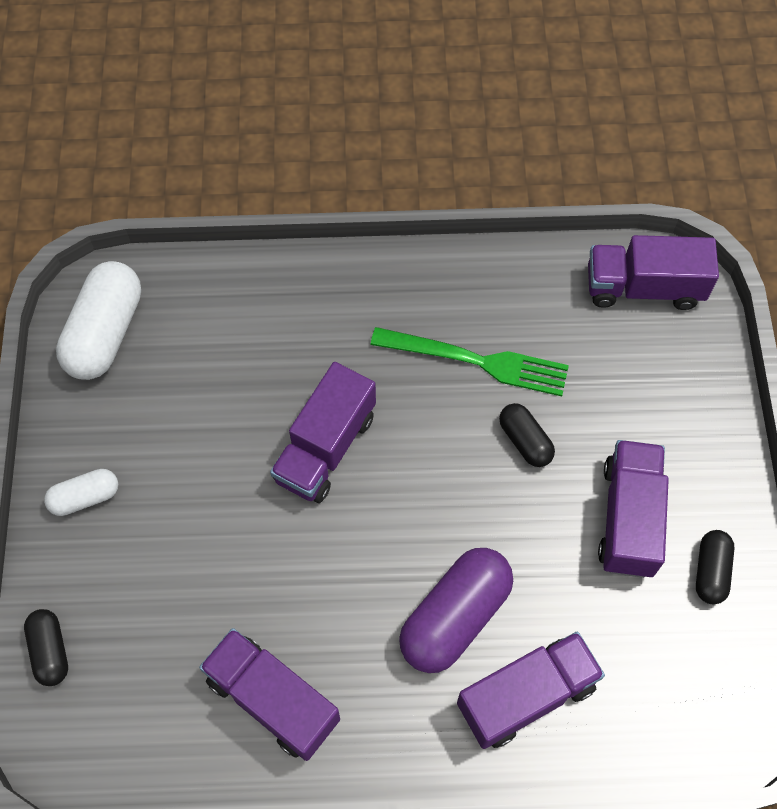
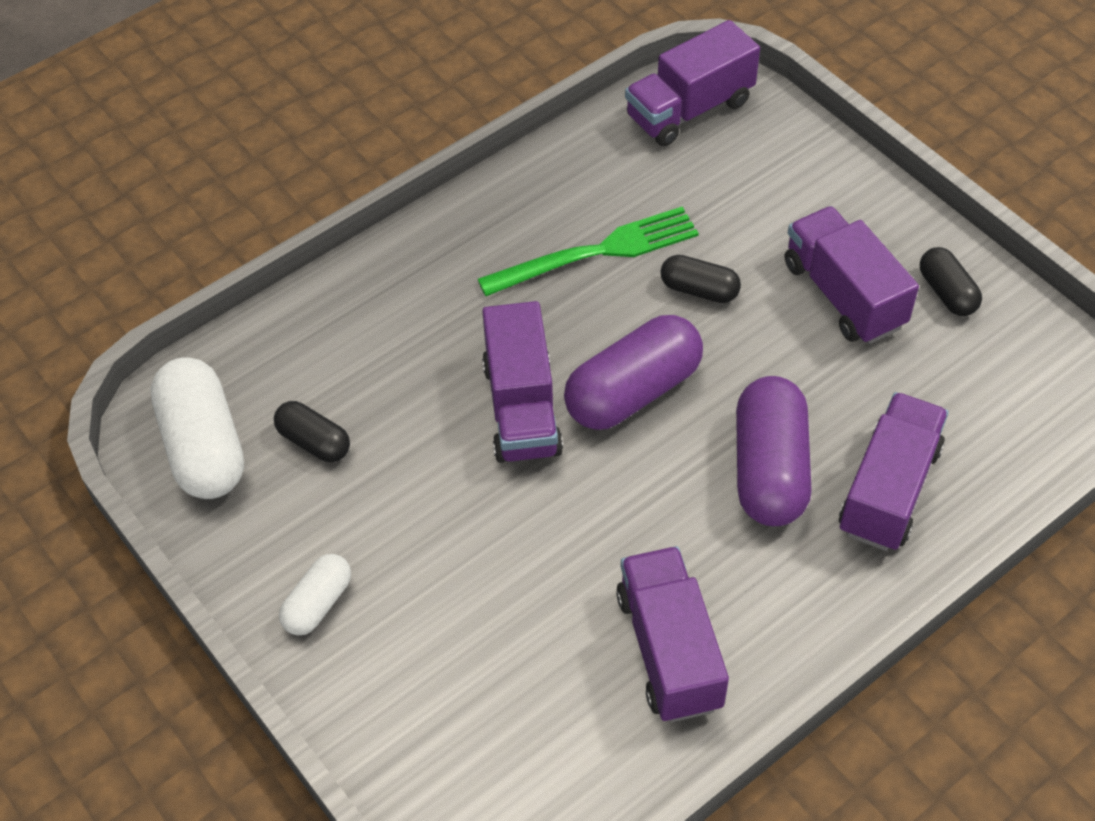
camera: 35 degrees left, 10 degrees down
black capsule [24,609,68,686] -> black capsule moved to [274,401,350,462]
purple truck [199,628,340,761] -> purple truck turned 75 degrees clockwise [616,546,729,722]
none -> purple capsule [564,315,703,430]

